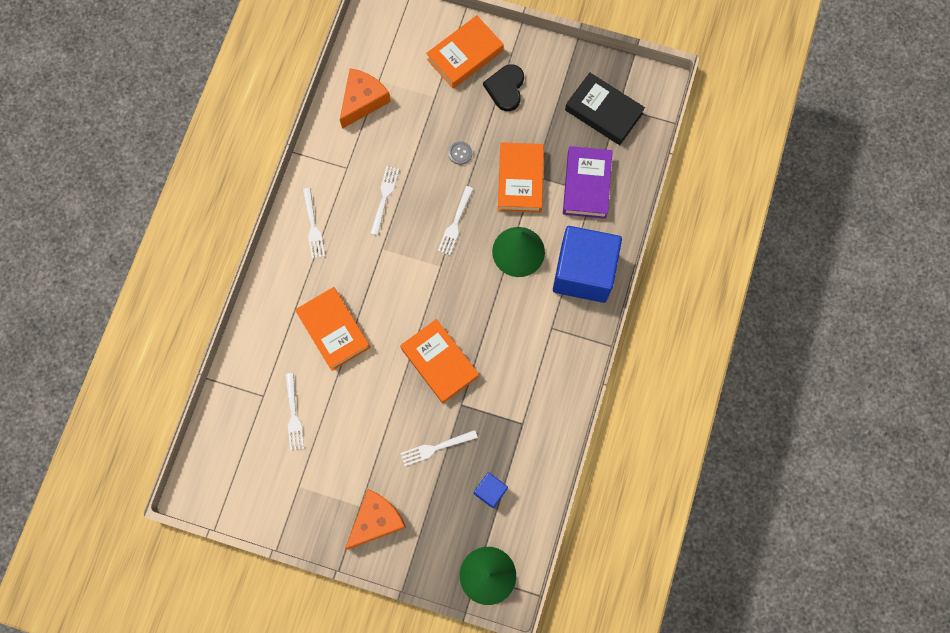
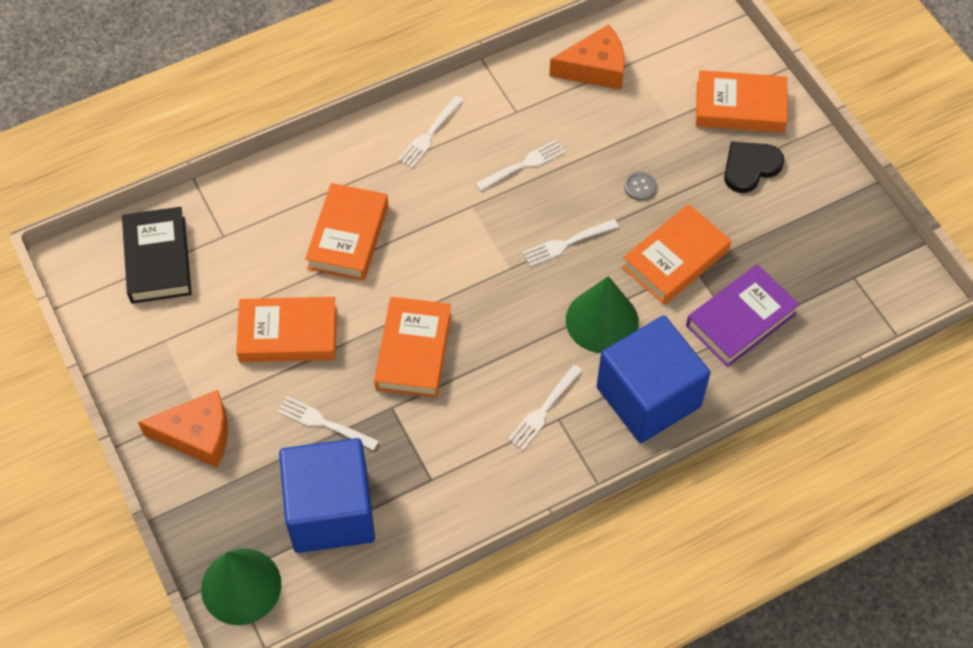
camera: 45 degrees right, 15 degrees down
white fork [285,373,304,451] -> white fork moved to [508,365,582,450]
blue cube [474,472,508,508] -> blue cube [279,438,375,553], size x2.33
black book [565,72,645,145] -> black book moved to [122,207,192,304]
none -> orange book [236,297,337,362]

